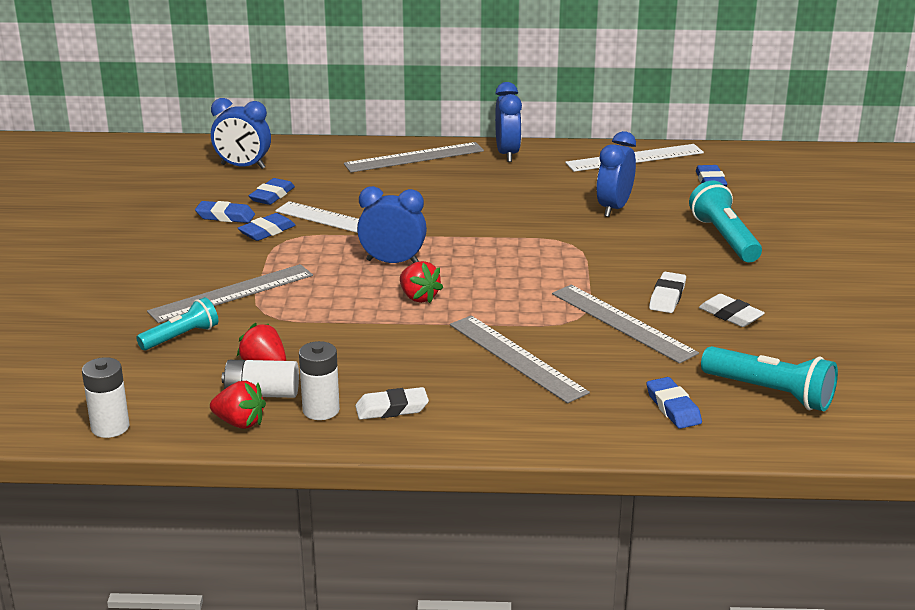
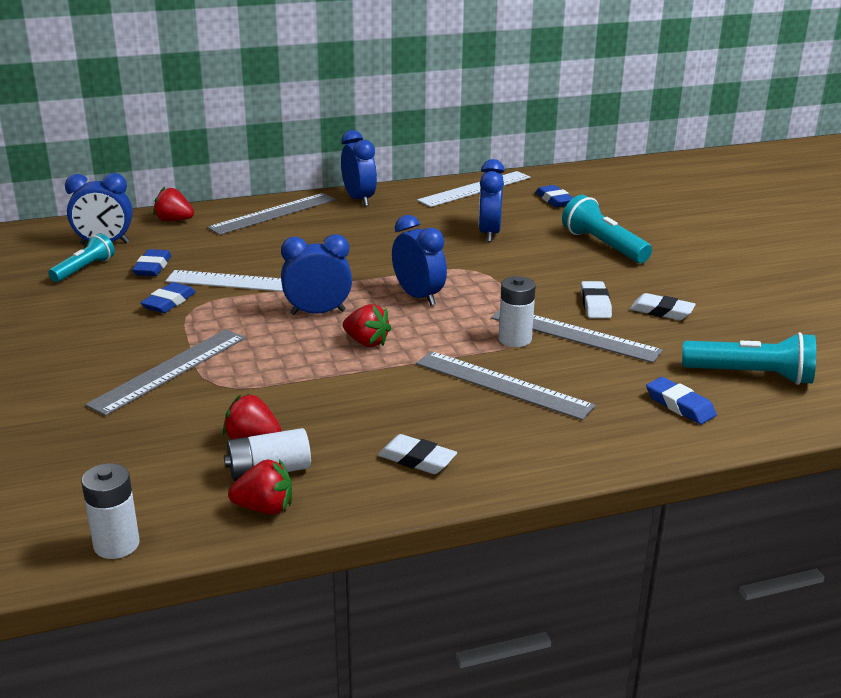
camera: 20 degrees left, 0 degrees up
turquoise flashlight [136,297,218,350] -> turquoise flashlight moved to [48,233,115,282]
blue eraser [195,201,255,223] -> none
white battery [299,341,340,420] -> white battery moved to [499,276,536,347]
white eraser [355,387,429,420] -> white eraser turned 60 degrees clockwise [378,434,457,474]
none -> red strawberry [153,187,194,221]
none -> blue clock [392,215,447,306]

